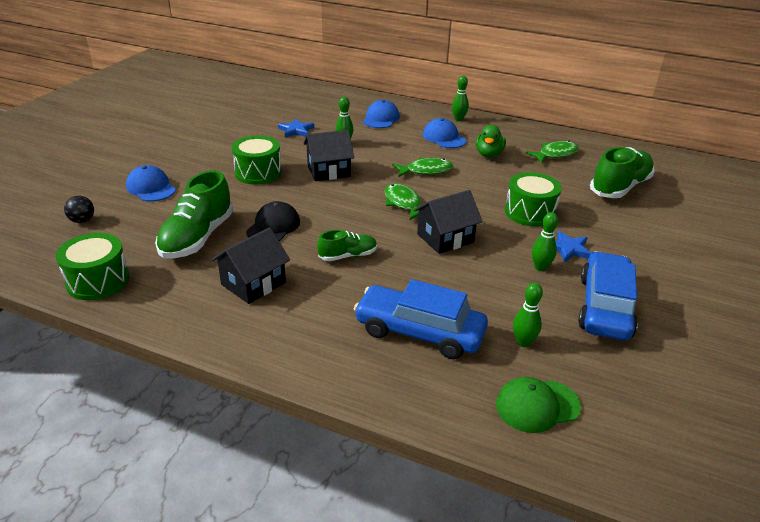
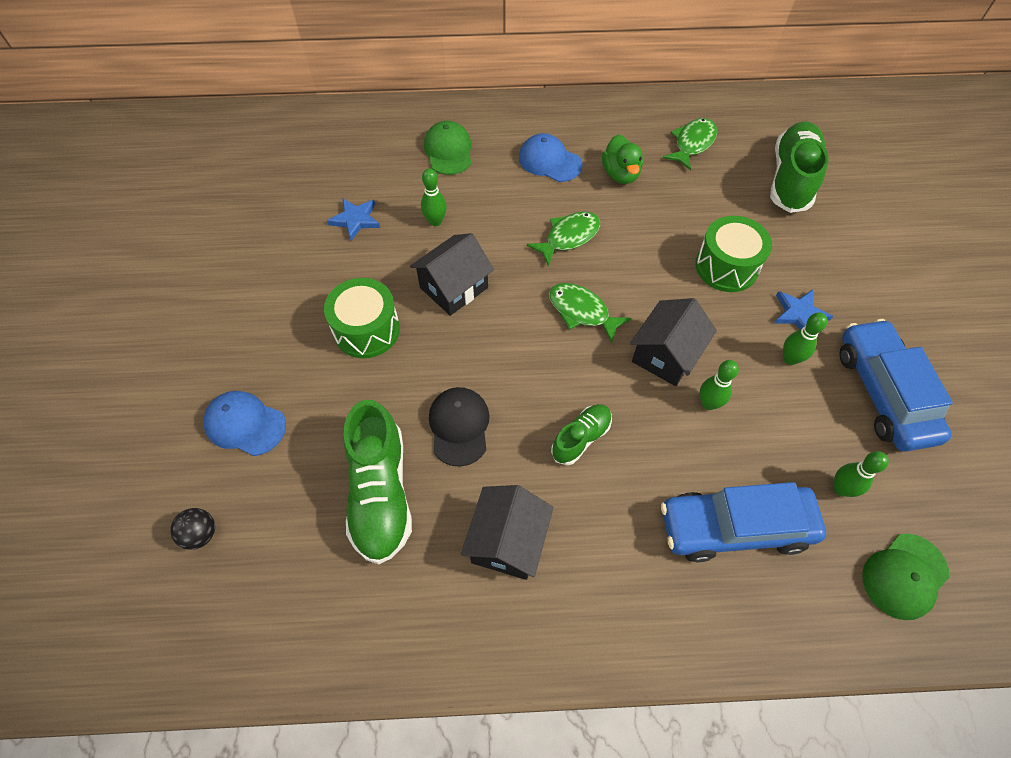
camera: 25 degrees left, 25 degrees up
green drum [56,233,130,300] -> none
blue cap [363,100,400,128] -> green cap [424,121,472,175]
green bowling pin [452,76,469,121] -> green bowling pin moved to [699,360,739,410]

